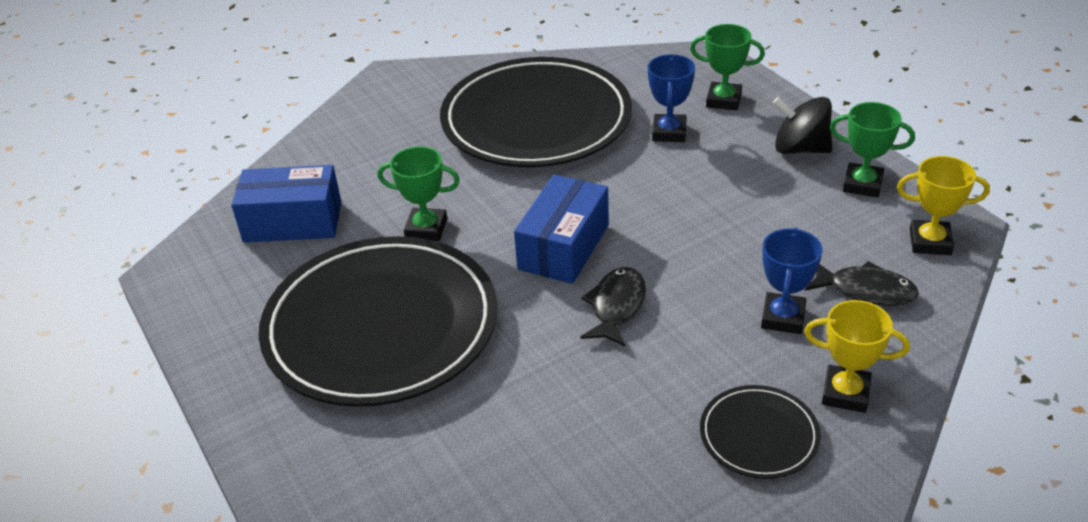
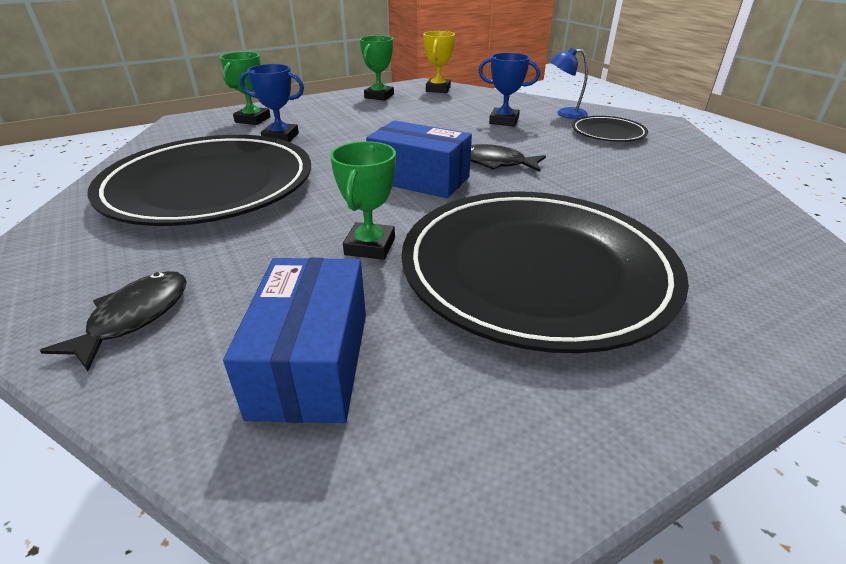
camera: 90 degrees left, 5 degrees down
black spinning top [773,97,832,154] -> none
yellow trophy [804,300,910,413] -> blue lamp [550,47,588,119]
black fish [805,261,919,306] -> black fish moved to [40,271,187,371]

